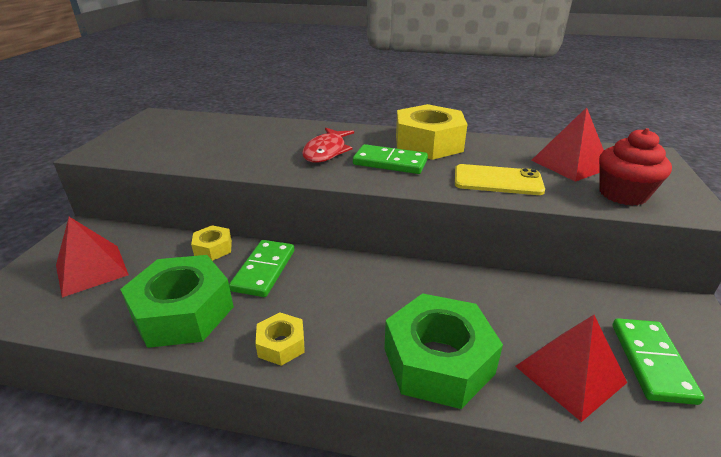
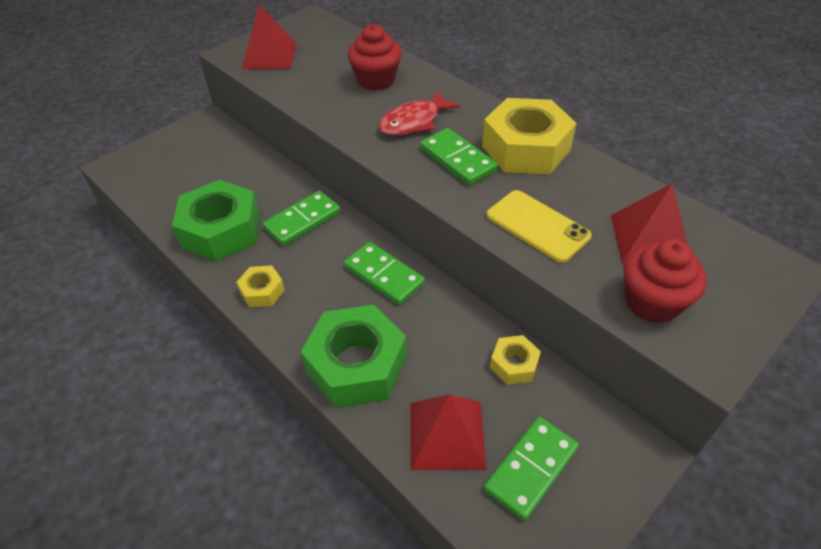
camera: 35 degrees right, 15 degrees up
red pyramid [56,217,129,298] -> red pyramid moved to [242,4,297,69]
yellow nut [191,225,232,261] -> yellow nut moved to [490,335,541,385]
none -> green domino [344,242,425,305]
none -> red cupcake [348,24,402,91]

